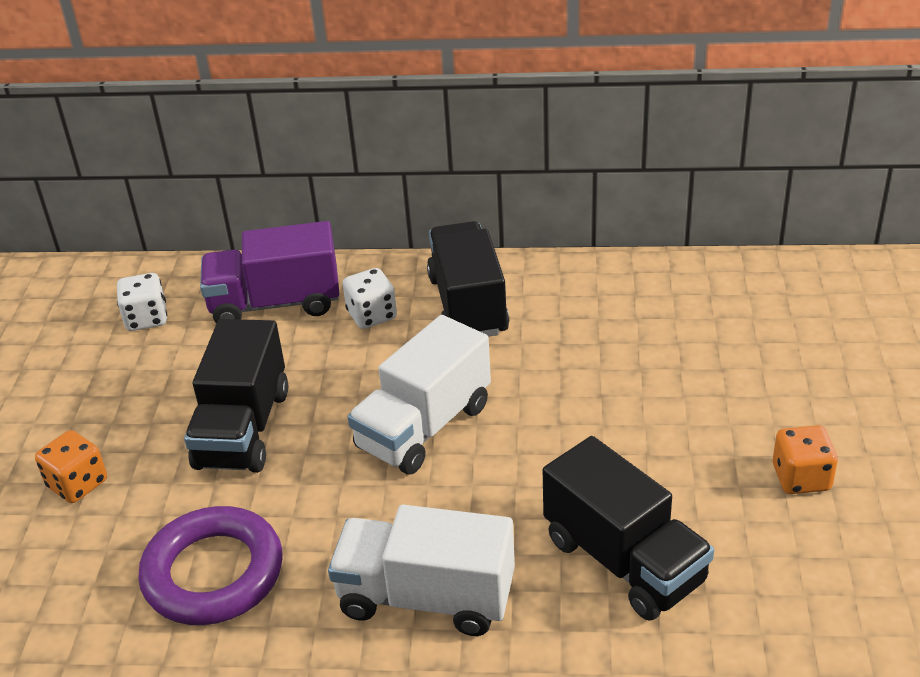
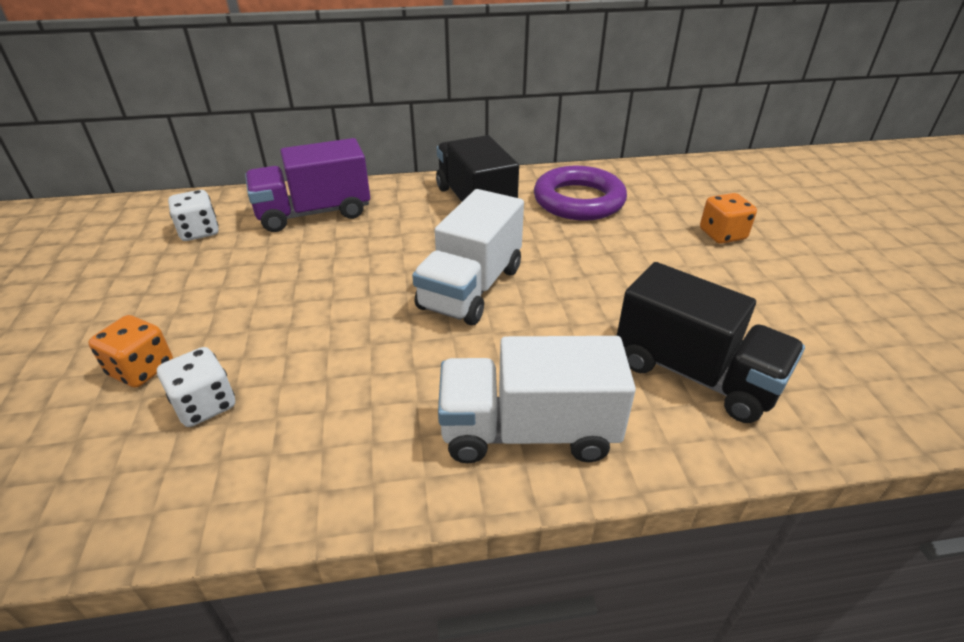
camera: 15 degrees left, 0 degrees up
purple ring [138,506,283,625] -> purple ring moved to [534,166,627,221]
black truck [184,319,288,473] -> none
white dice [342,268,397,329] -> white dice moved to [157,347,235,427]
orange dice [773,425,838,494] -> orange dice moved to [700,193,757,244]

